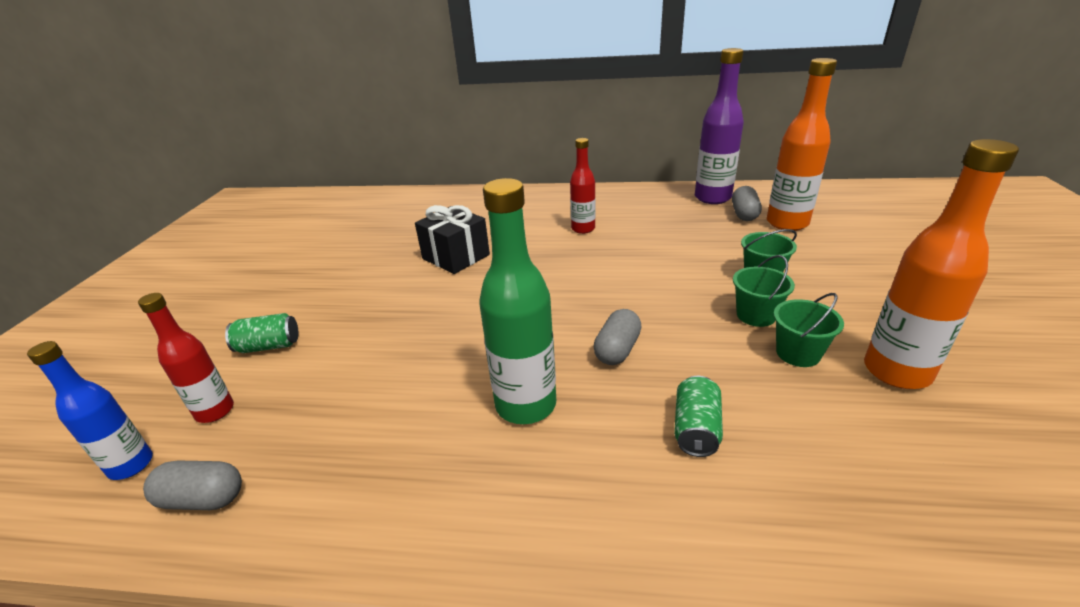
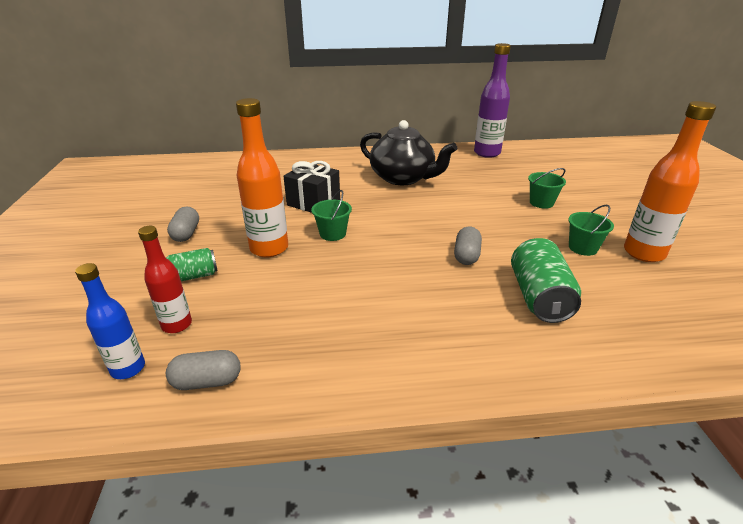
camera: 15 degrees left, 0 degrees up
green bottle [479,178,556,424] -> none
red bottle [570,138,595,234] -> black teapot [360,120,457,185]
green can [674,376,723,457] -> green can [511,238,581,323], size x1.68
grey capsule [732,186,762,221] -> grey capsule moved to [167,207,199,242]
green bucket [733,255,795,327] -> green bucket moved to [311,190,352,241]
orange bottle [767,58,837,231] -> orange bottle moved to [236,98,288,257]

